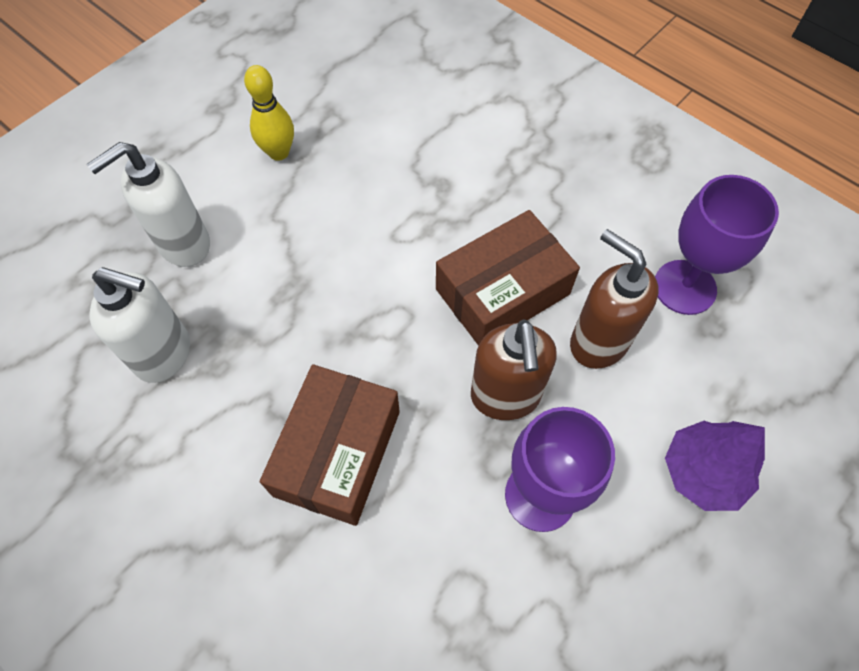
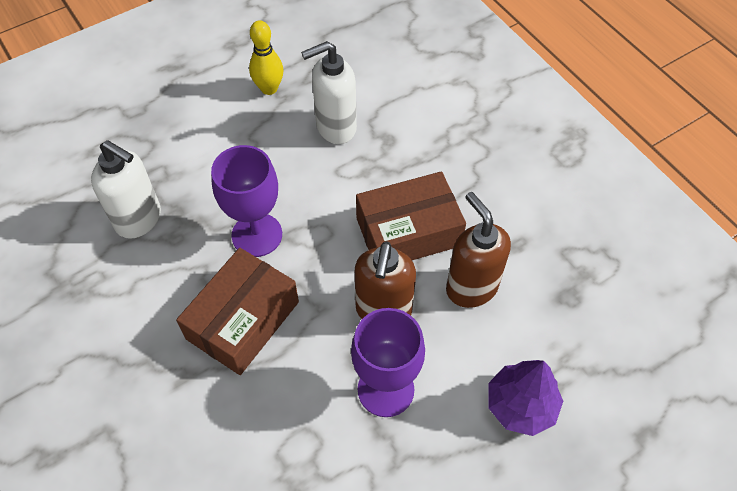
camera: 15 degrees right, 5 degrees down
white soap dispenser [87,142,210,267] -> white soap dispenser moved to [301,41,357,144]
purple goblet [655,175,779,315] -> purple goblet moved to [211,145,282,257]

